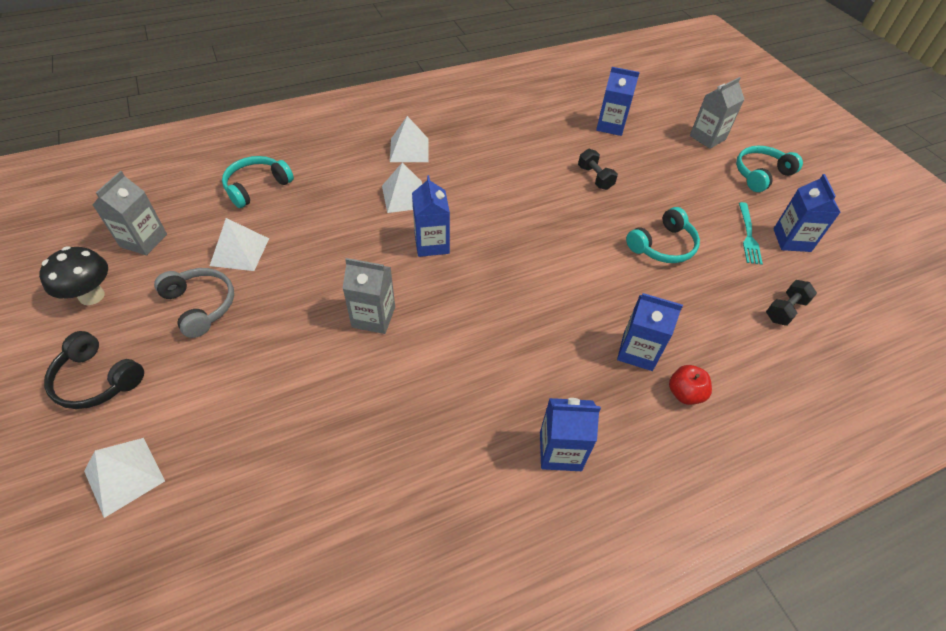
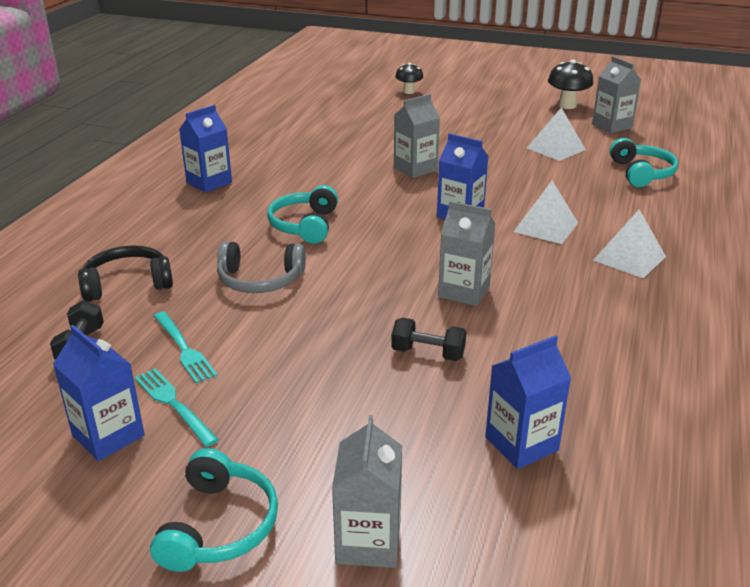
camera: 135 degrees right, 20 degrees down
black headphones [44,331,144,409] -> black headphones moved to [78,245,173,302]
white pyramid [84,438,165,518] -> black mushroom [395,63,423,94]
grey headphones [154,268,234,338] -> grey headphones moved to [217,241,306,293]
blue carton [617,293,683,371] -> none
turquoise headphones [626,207,700,263] -> turquoise headphones moved to [267,185,338,244]
red apple [669,365,712,405] -> none
none -> turquoise fork [154,311,217,383]
none -> grey carton [438,201,495,306]

